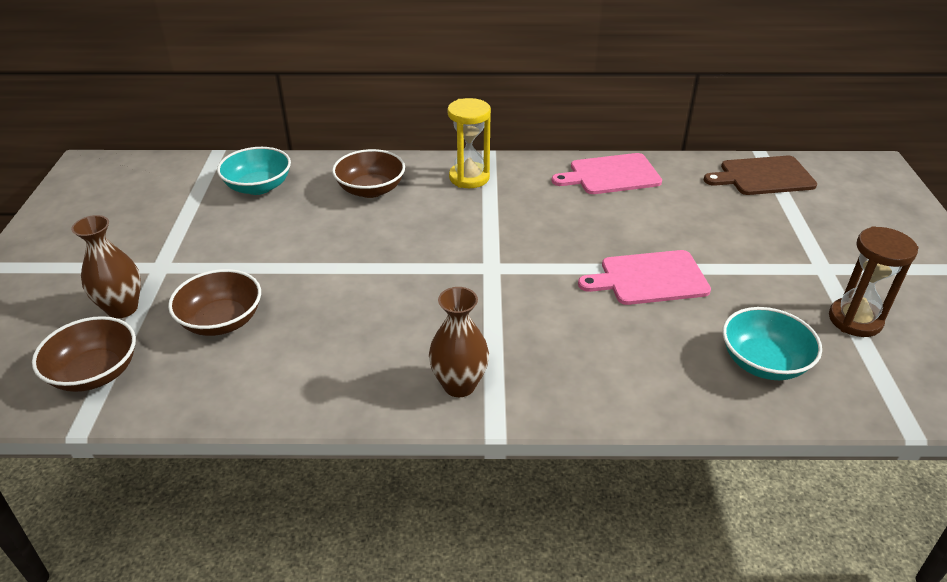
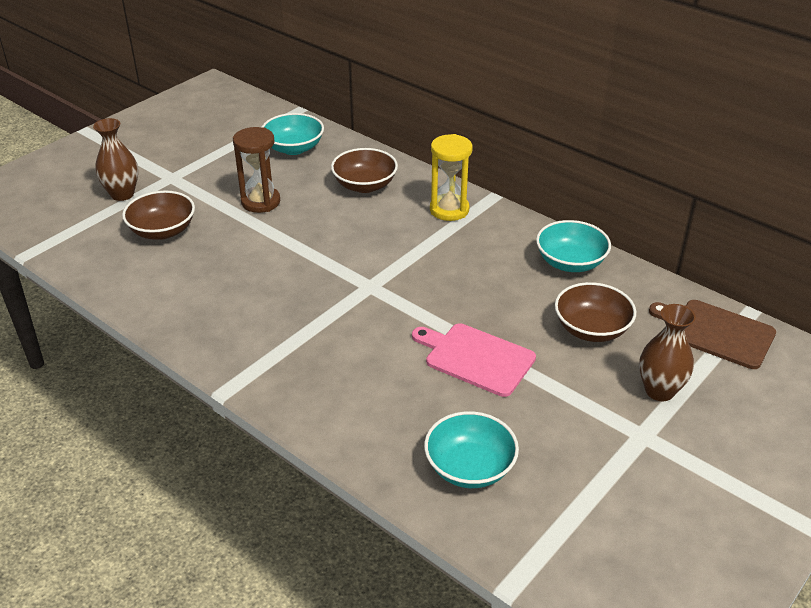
camera: 40 degrees right, 0 degrees up
brown bowl [32,316,136,392] -> brown bowl moved to [555,282,636,342]
brown vase [429,287,489,397] -> brown vase moved to [639,304,696,401]
pink cutting board [552,153,662,194] -> turquoise bowl [536,220,611,272]
brown hourglass [829,226,919,337] -> brown hourglass moved to [233,127,280,213]

